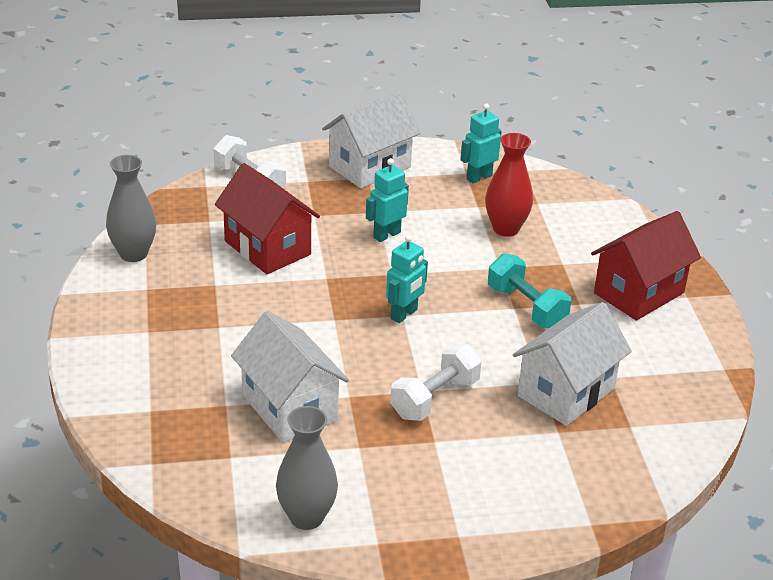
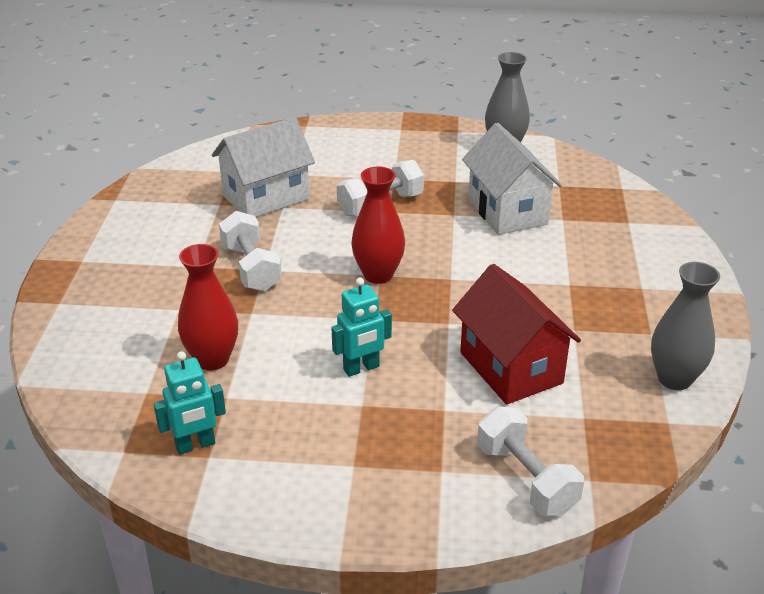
camera: 165 degrees left, 0 degrees up
white house [322,92,420,188] -> none
turquoise robot [386,235,428,323] -> red vase [351,166,405,284]
turquoise dumbbell [488,253,571,328] -> white dumbbell [219,211,282,291]
red house [591,211,701,321] -> none

